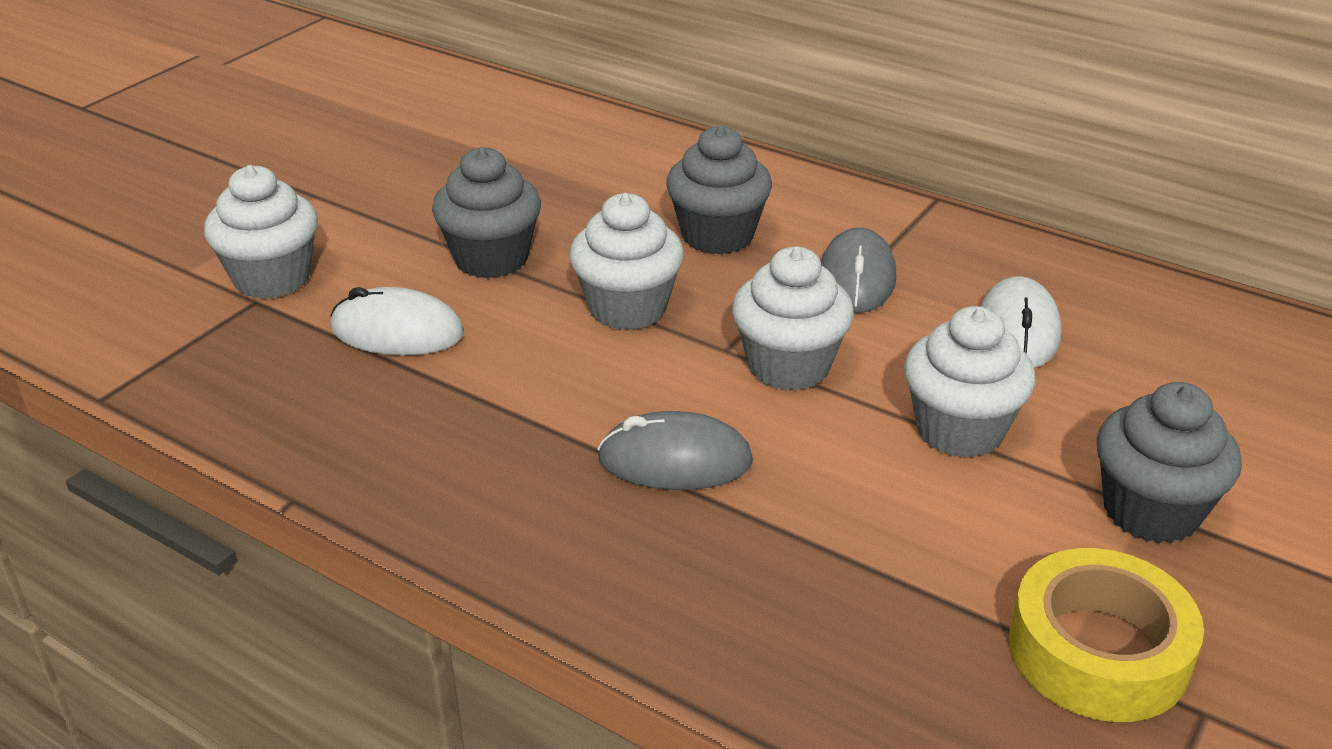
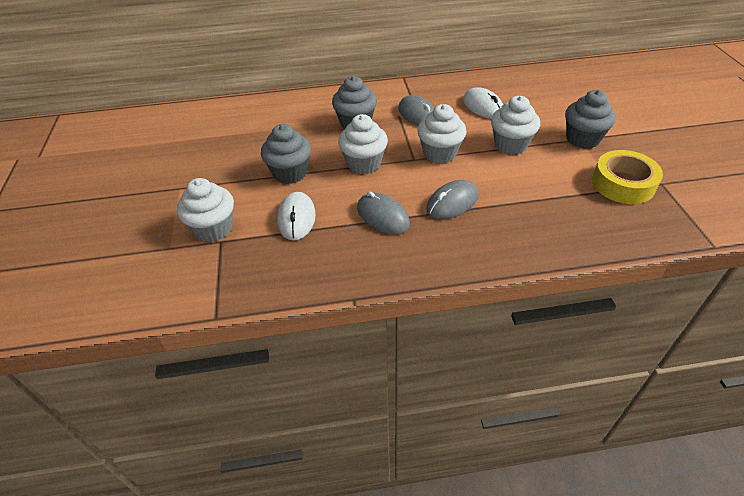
camera: 40 degrees left, 10 degrees up
white mouse [330,287,464,356] -> white mouse turned 60 degrees counterclockwise [277,192,316,240]
none -> grey mouse [357,191,410,234]

